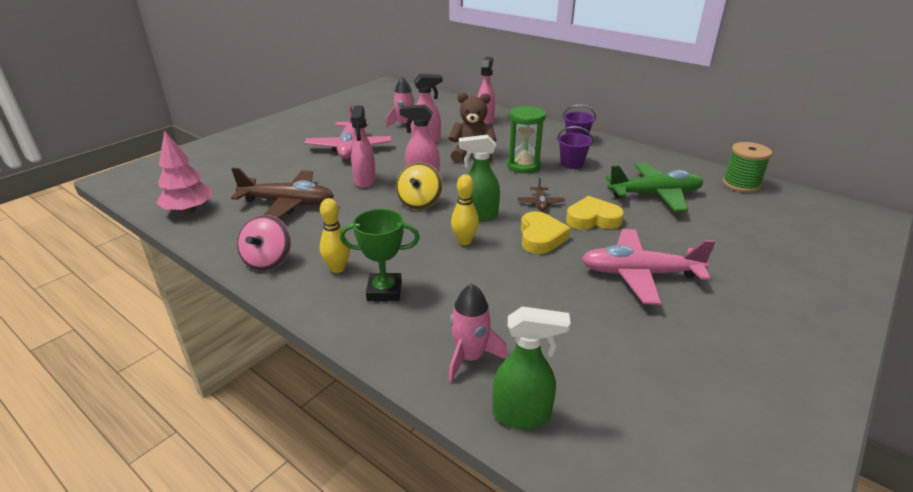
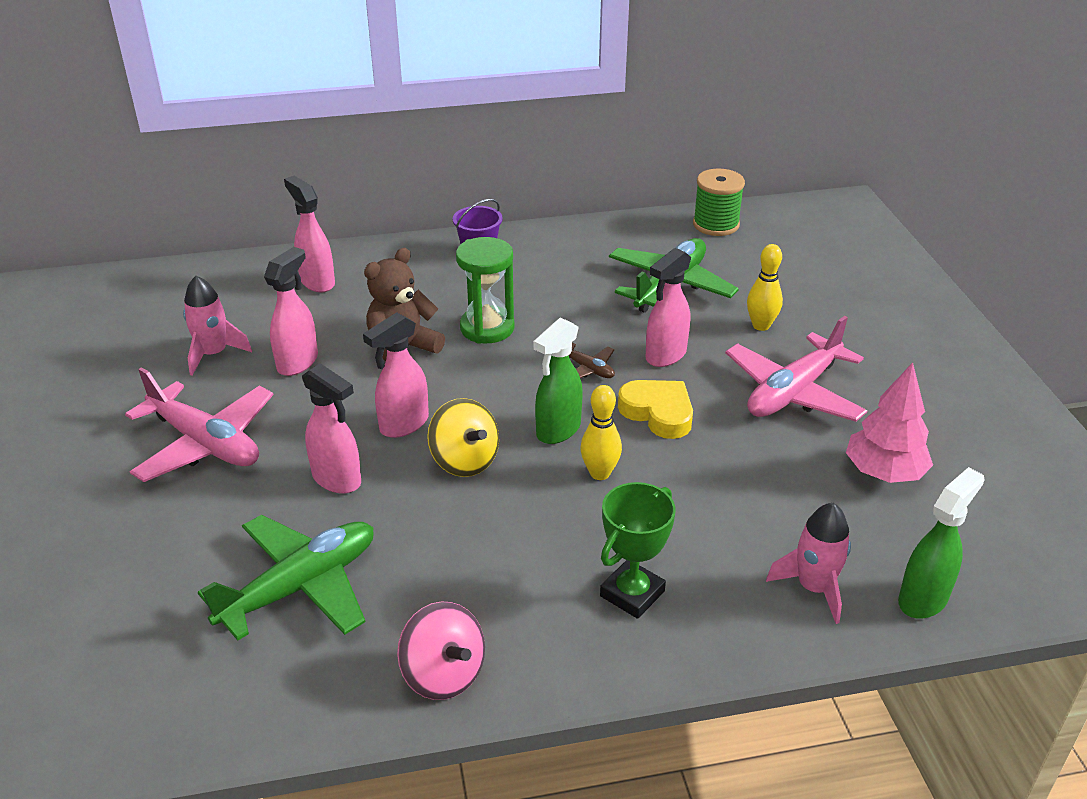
camera: 50 degrees left, 5 degrees up
pink tree [156,130,213,214] -> pink tree moved to [846,362,933,483]
brown plane [231,168,334,219] -> green plane [198,515,374,641]
yellow bowling pin [320,198,350,273] -> yellow bowling pin moved to [747,244,783,331]
purple bucket [557,126,593,169] -> none
yellow heart [566,196,624,230] -> pink spray bottle [646,248,691,367]

